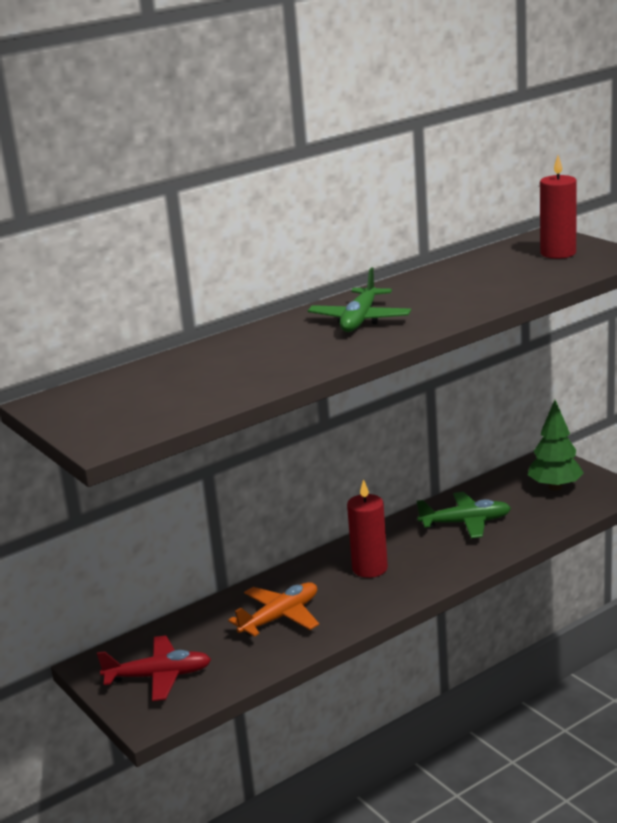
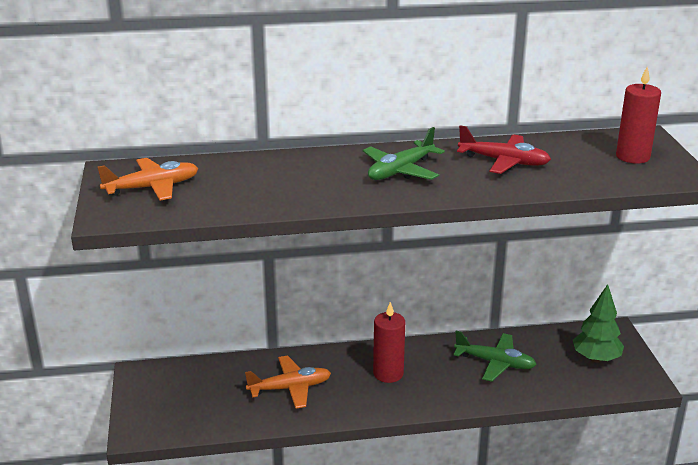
camera: 25 degrees right, 5 degrees up
red plane [97,635,211,701] -> red plane moved to [457,125,551,174]
none -> orange plane [97,158,198,201]

